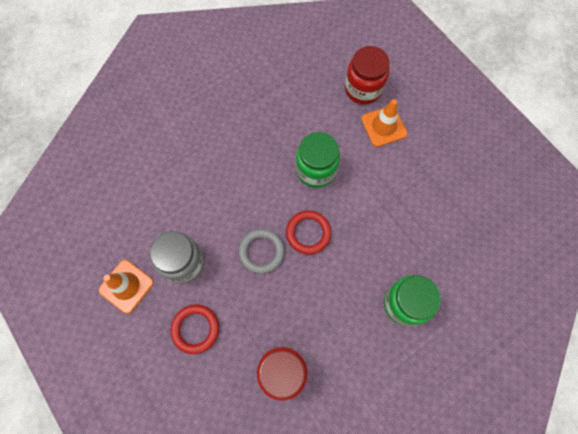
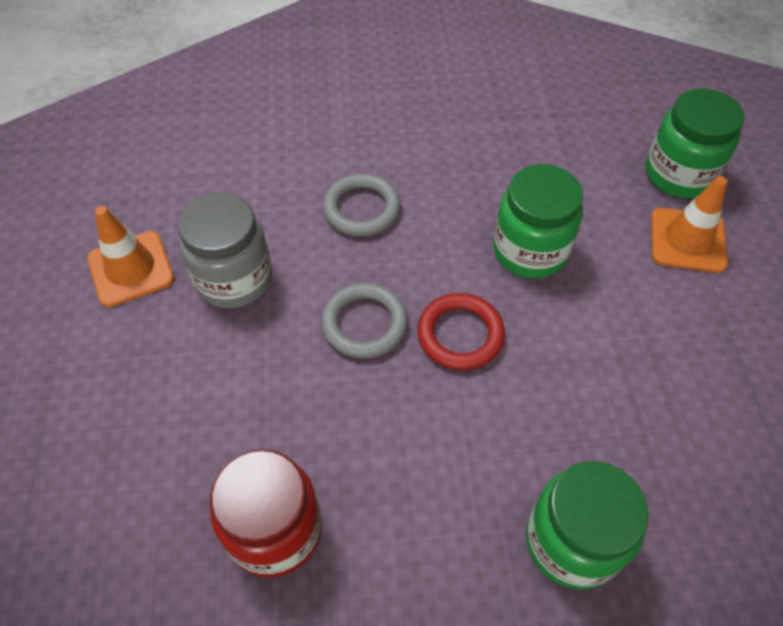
camera: 30 degrees right, 15 degrees down
red ring [170,304,219,354] -> none
red jar [345,46,390,105] -> green jar [646,89,745,198]
none -> grey ring [323,173,401,237]

